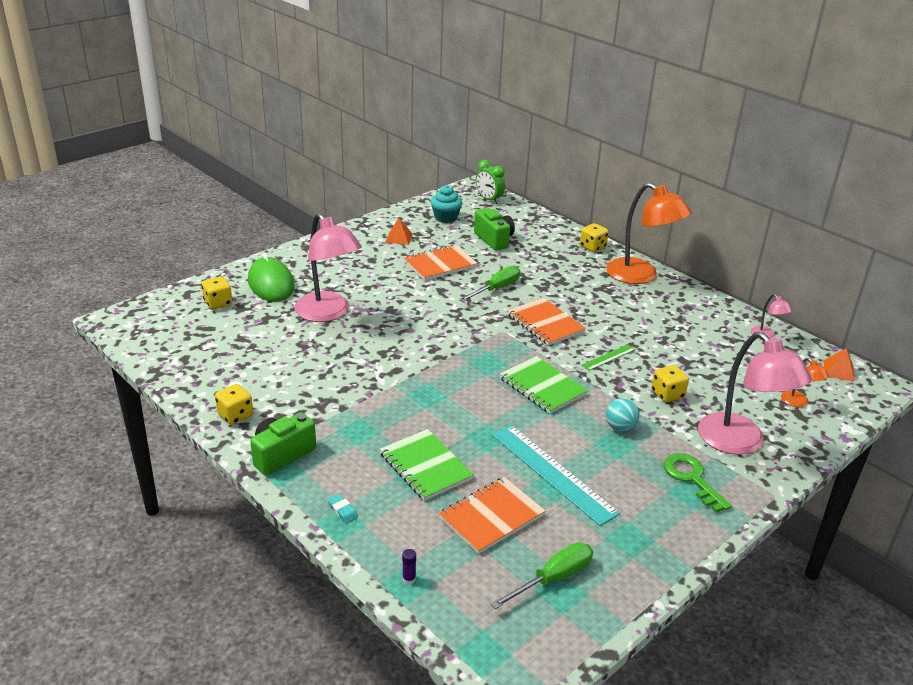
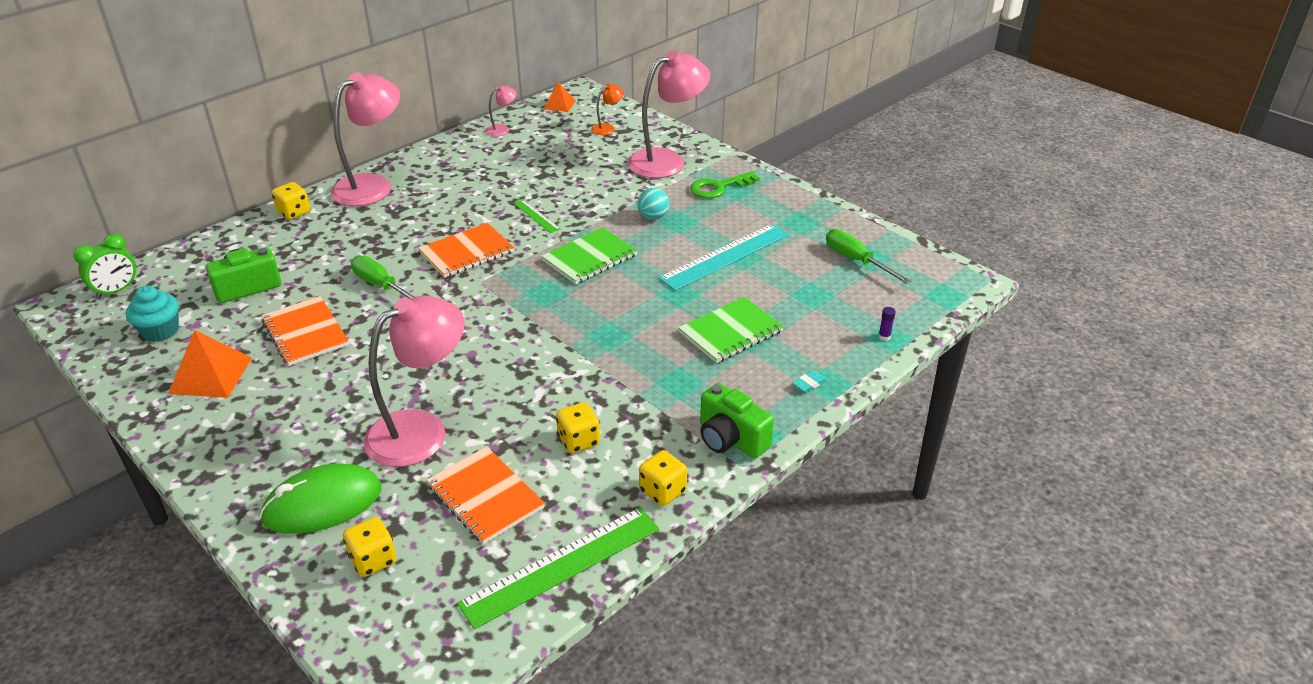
camera: 90 degrees left, 5 degrees up
orange pyramid [385,218,412,245] -> orange pyramid [168,330,252,398], size x1.63
orange notebook [438,477,545,554] -> orange notebook moved to [426,446,545,544]
orange lamp [606,183,691,284] -> pink lamp [331,72,400,206]
yellow dice [651,365,689,402] -> yellow dice moved to [556,402,600,453]
none -> green ruler [457,507,660,629]

